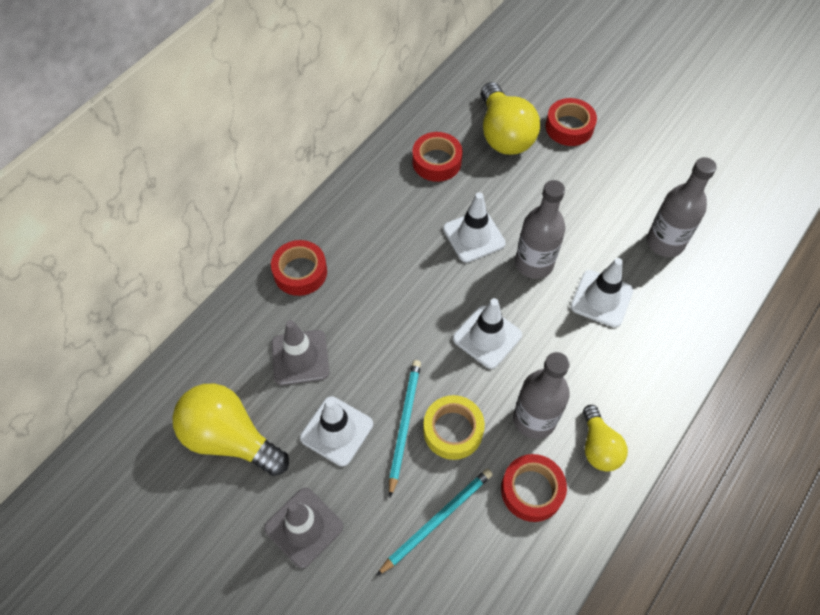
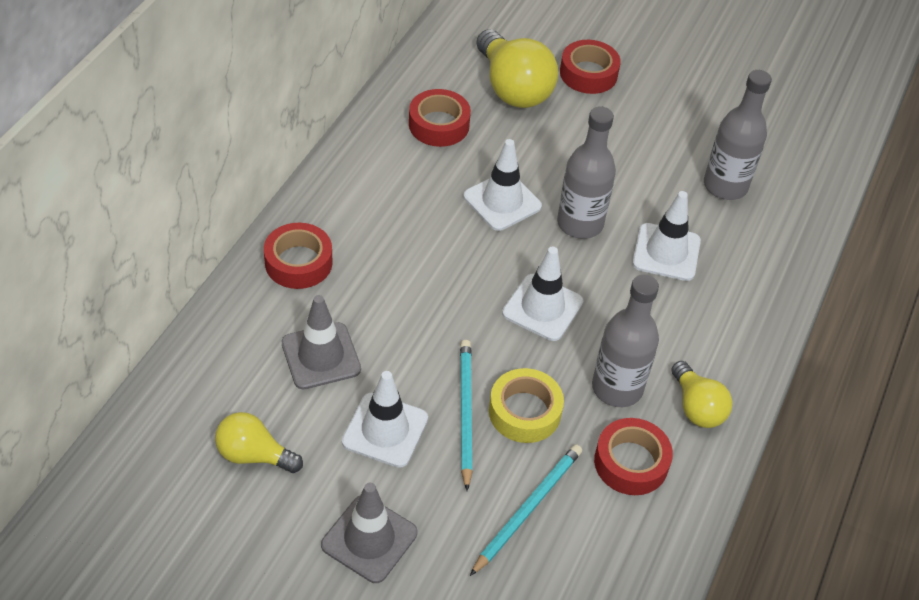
camera: 15 degrees left, 10 degrees down
yellow light bulb [172,384,289,476] -> yellow light bulb [215,412,303,473], size x0.59

